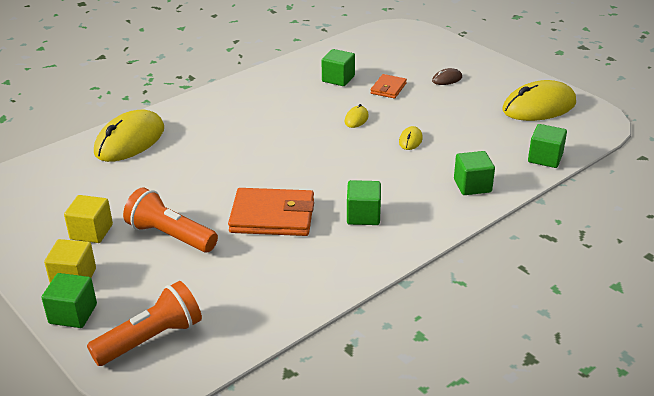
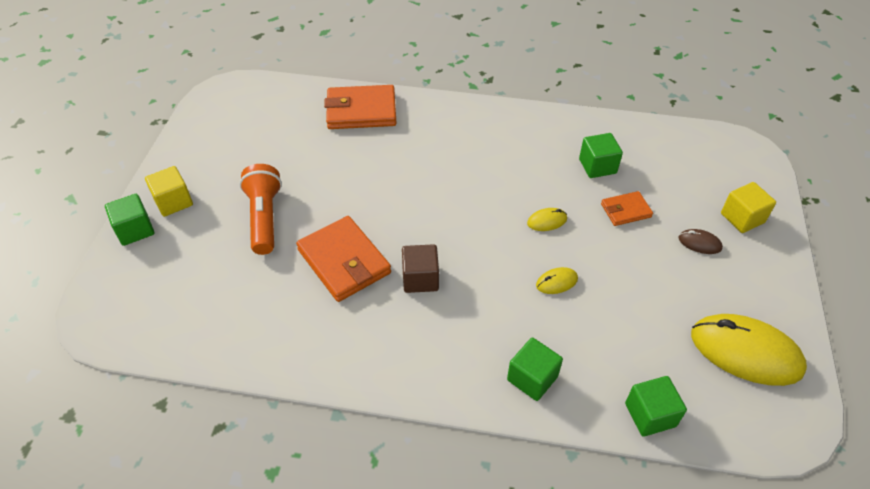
camera: 50 degrees right, 15 degrees up
yellow cube [64,195,113,243] -> yellow cube moved to [721,182,776,233]
orange flashlight [87,281,202,366] -> none
yellow mouse [94,110,164,162] -> orange wallet [324,85,396,129]
green cube [347,180,381,225] -> none
none -> brown cube [402,244,439,293]

